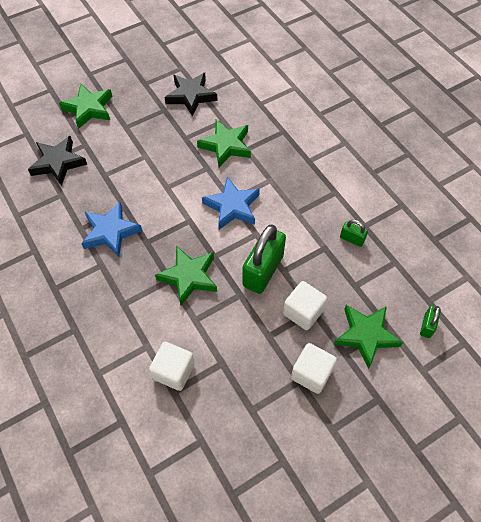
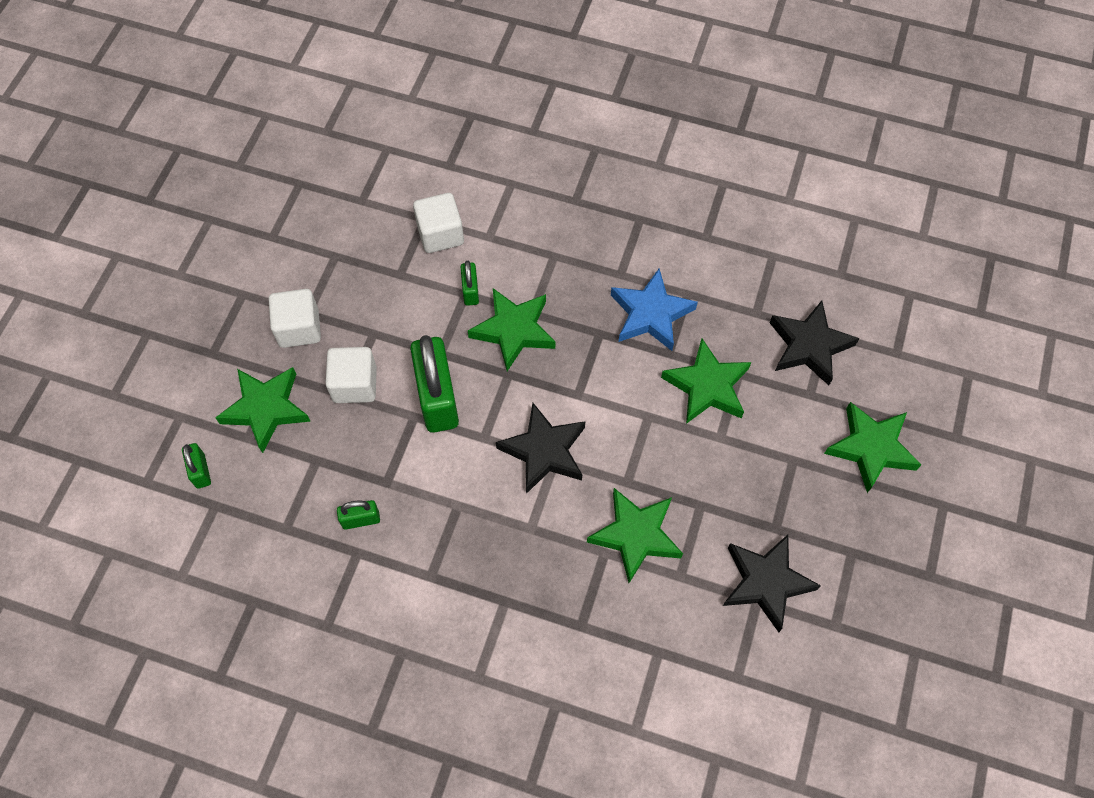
camera: 140 degrees right, 5 degrees up
blue star [202,177,260,230] -> black star [496,403,585,494]
none -> green padlock [461,261,479,306]
none -> green star [661,339,751,424]

